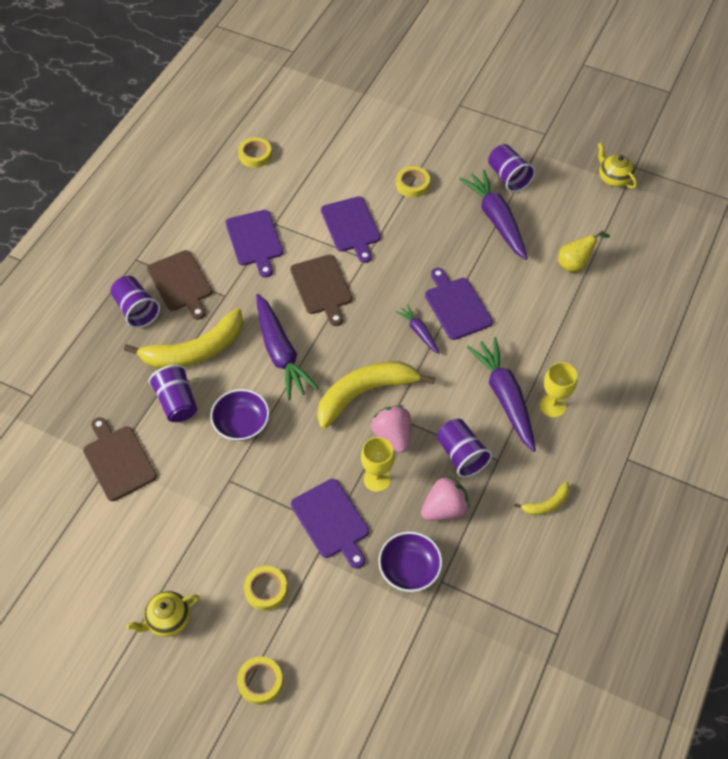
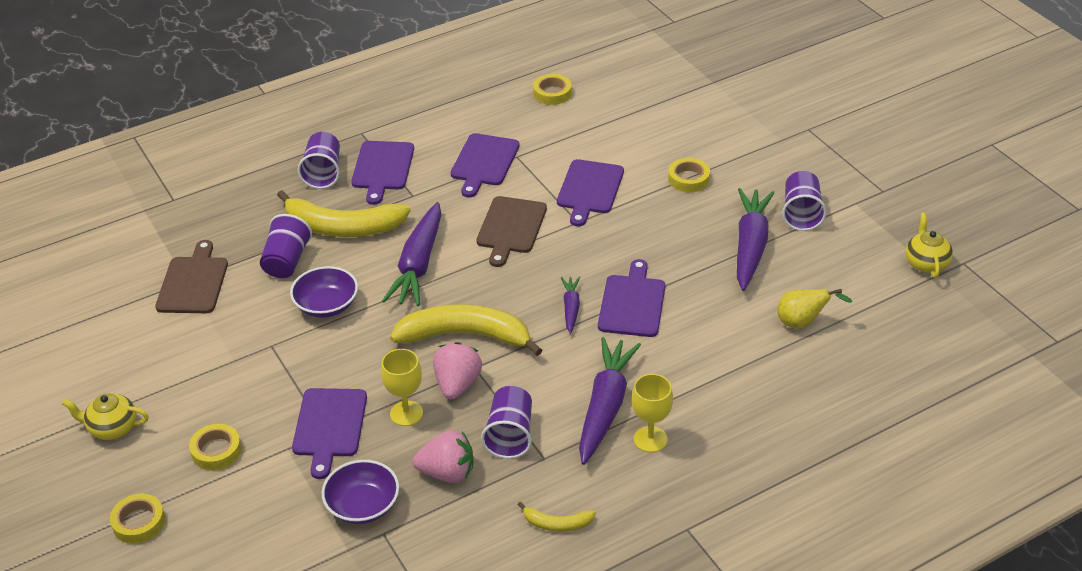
camera: 35 degrees right, 15 degrees down
brown cutting board [147,250,212,320] -> purple cutting board [351,141,414,205]

